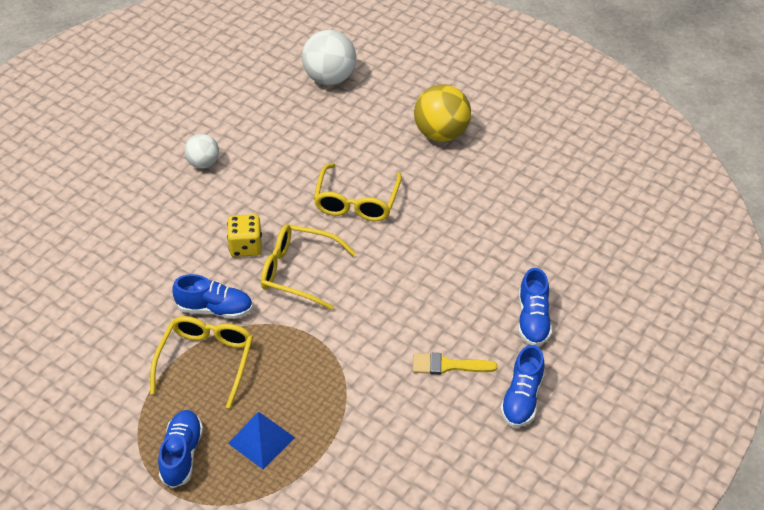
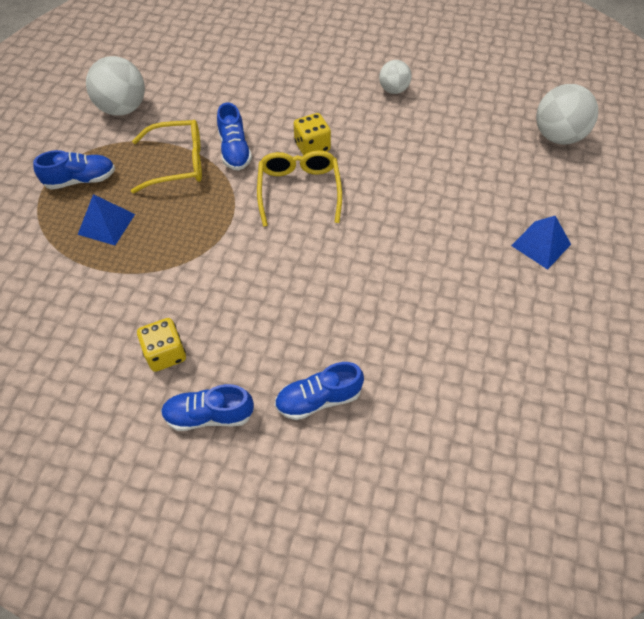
camera: 70 degrees right, 10 degrees up
yellow glasses [314,163,402,221] -> none
yellow brush [413,353,498,375] -> none
yellow ball [414,84,471,142] -> blue pyramid [511,216,571,270]
none -> white ball [86,56,145,116]
none -> yellow dice [137,318,186,372]

